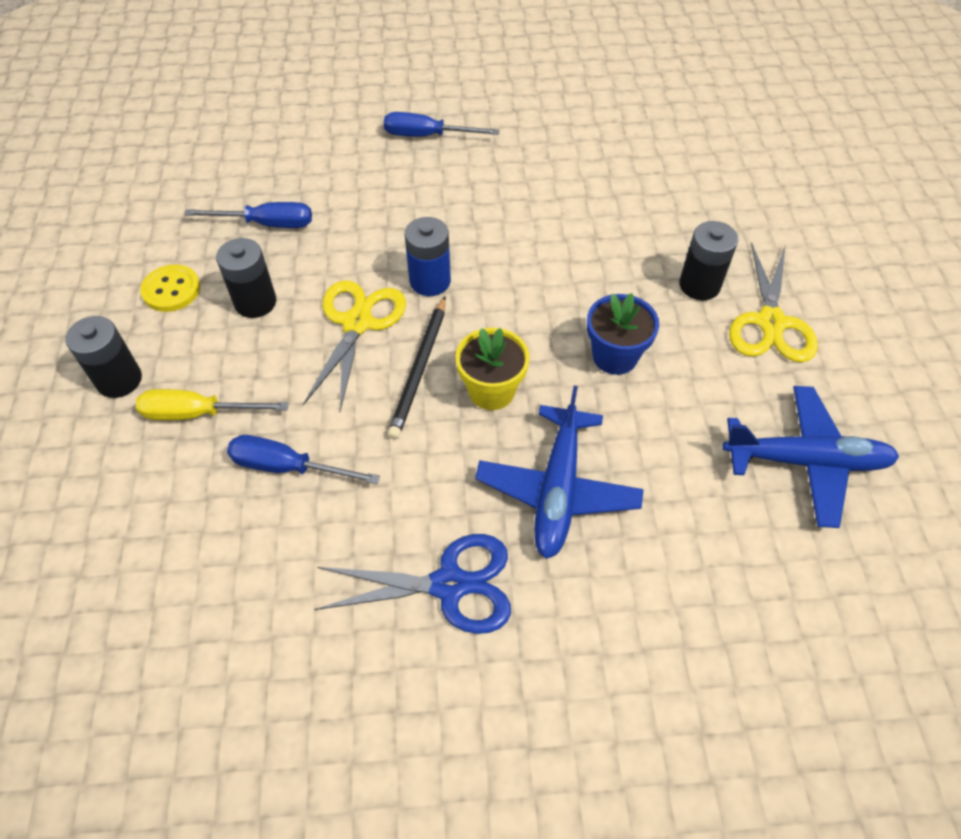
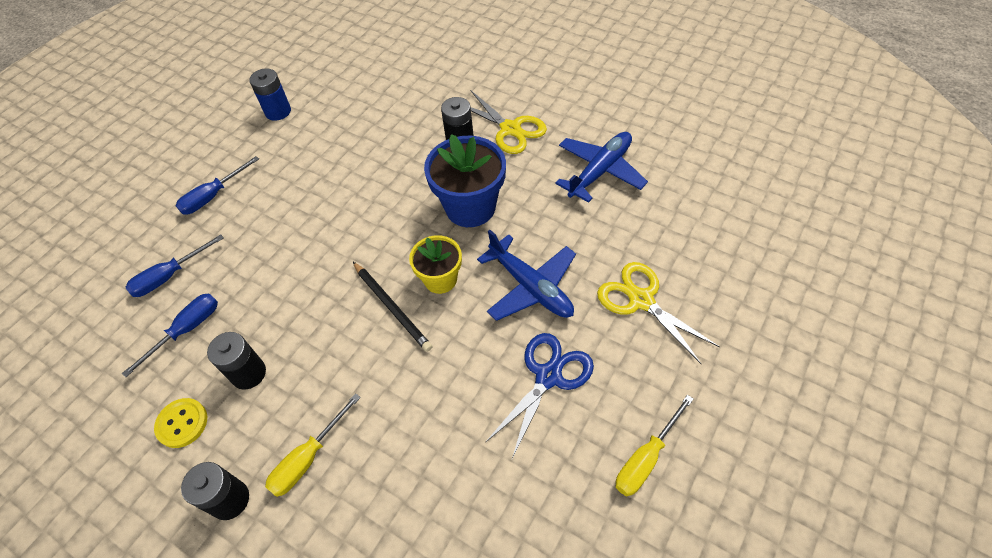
camera: 50 degrees left, 0 degrees up
blue screwdriver [227,435,380,484] -> blue screwdriver moved to [126,234,224,297]
yellow scissors [303,280,406,411] -> yellow scissors moved to [597,262,720,364]
blue battery [405,217,451,296] -> blue battery moved to [249,68,291,121]
blue flower pot [587,293,659,375] -> blue flower pot [424,134,506,227], size x1.63
none -> yellow screwdriver [616,395,694,496]

